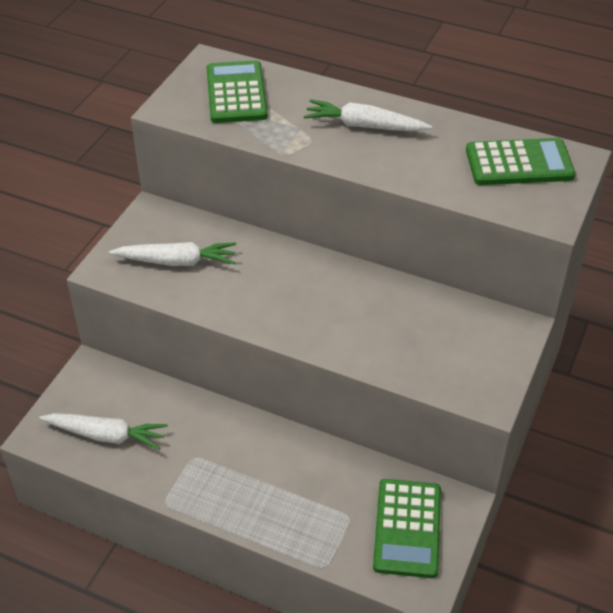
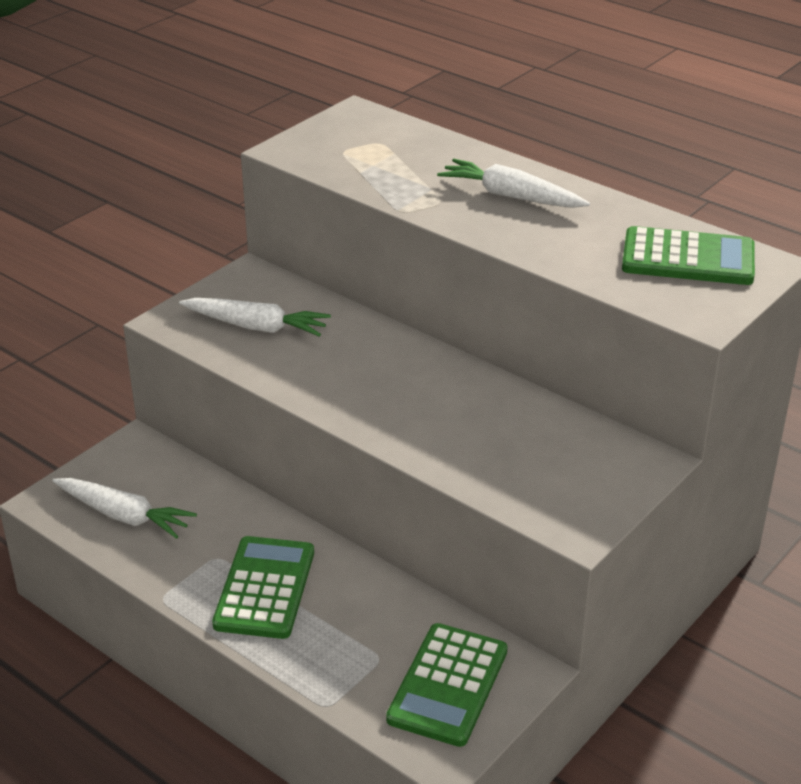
camera: 15 degrees right, 10 degrees down
green calculator [207,60,268,123] -> green calculator moved to [212,536,314,639]

